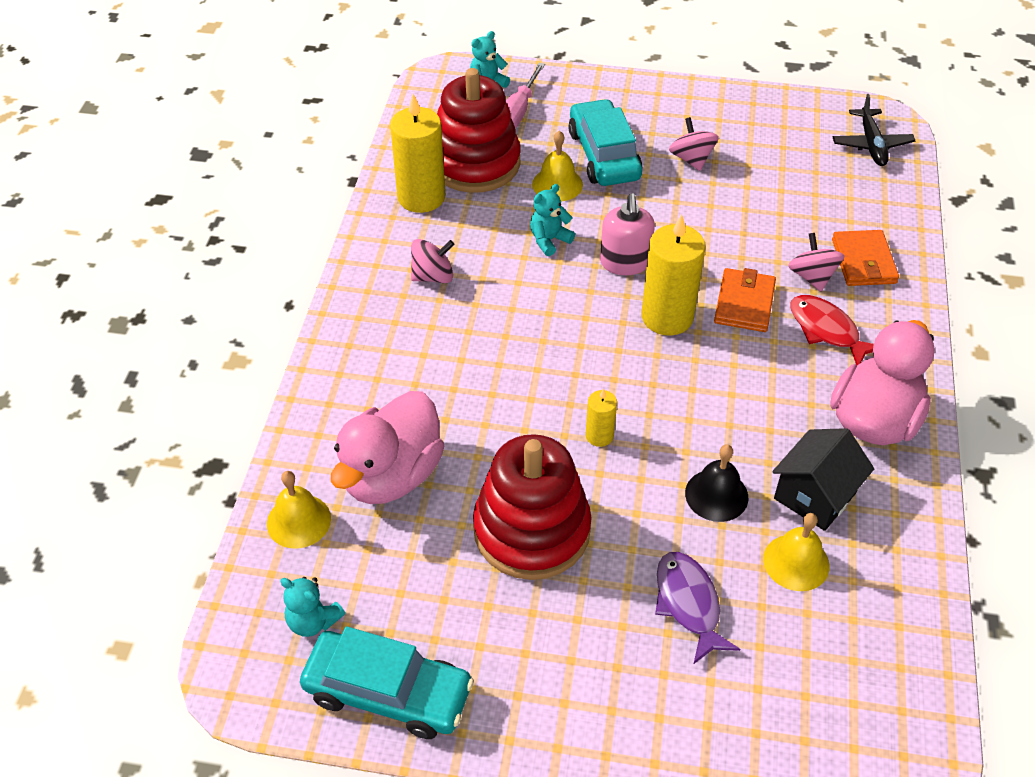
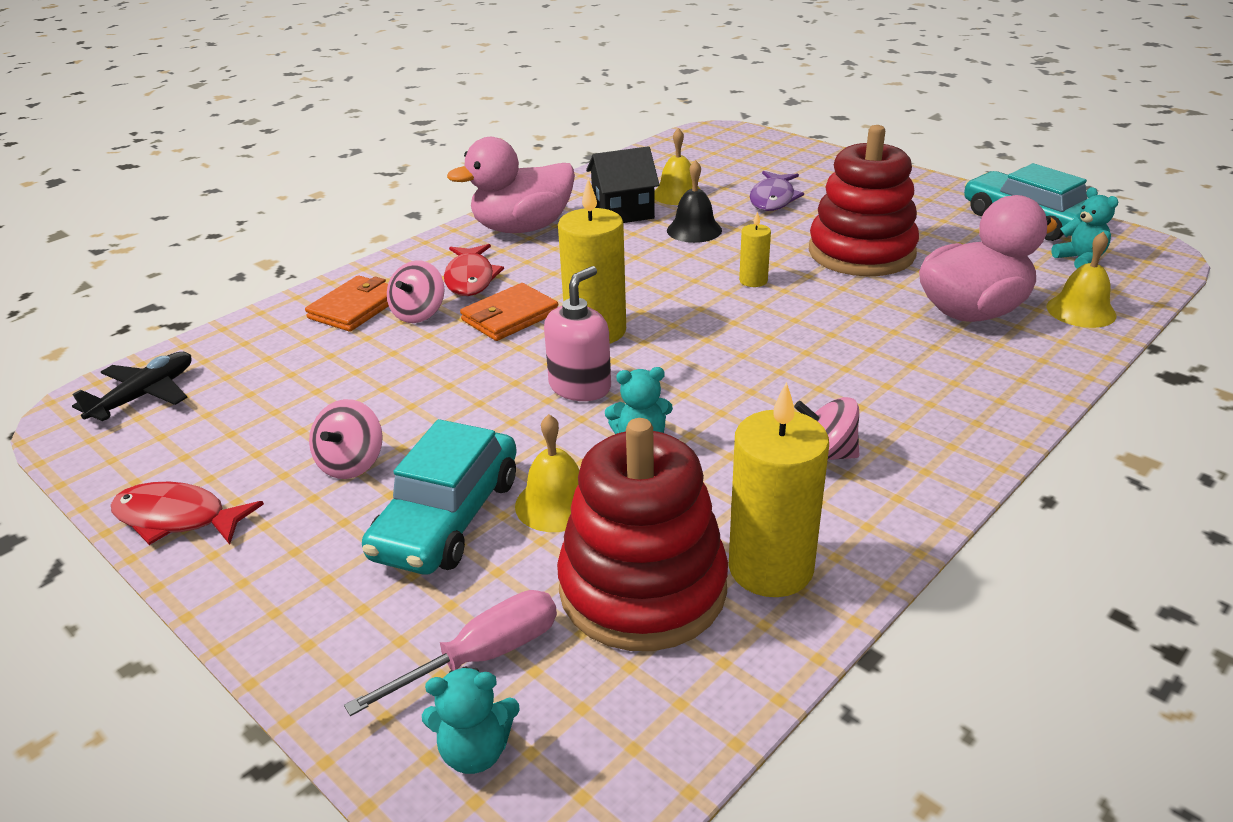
camera: 145 degrees left, 15 degrees down
none -> red fish [111,482,264,545]

